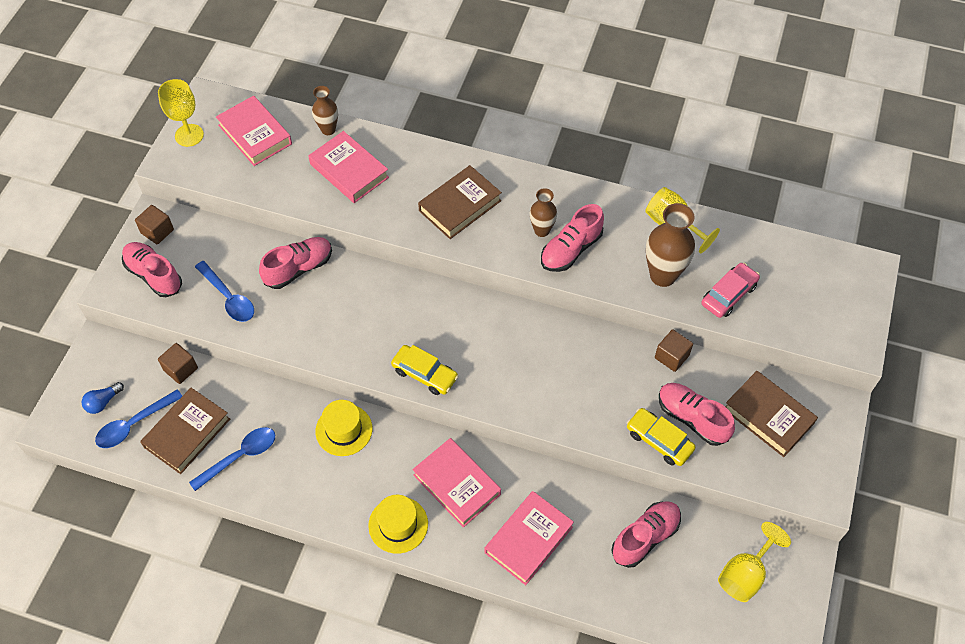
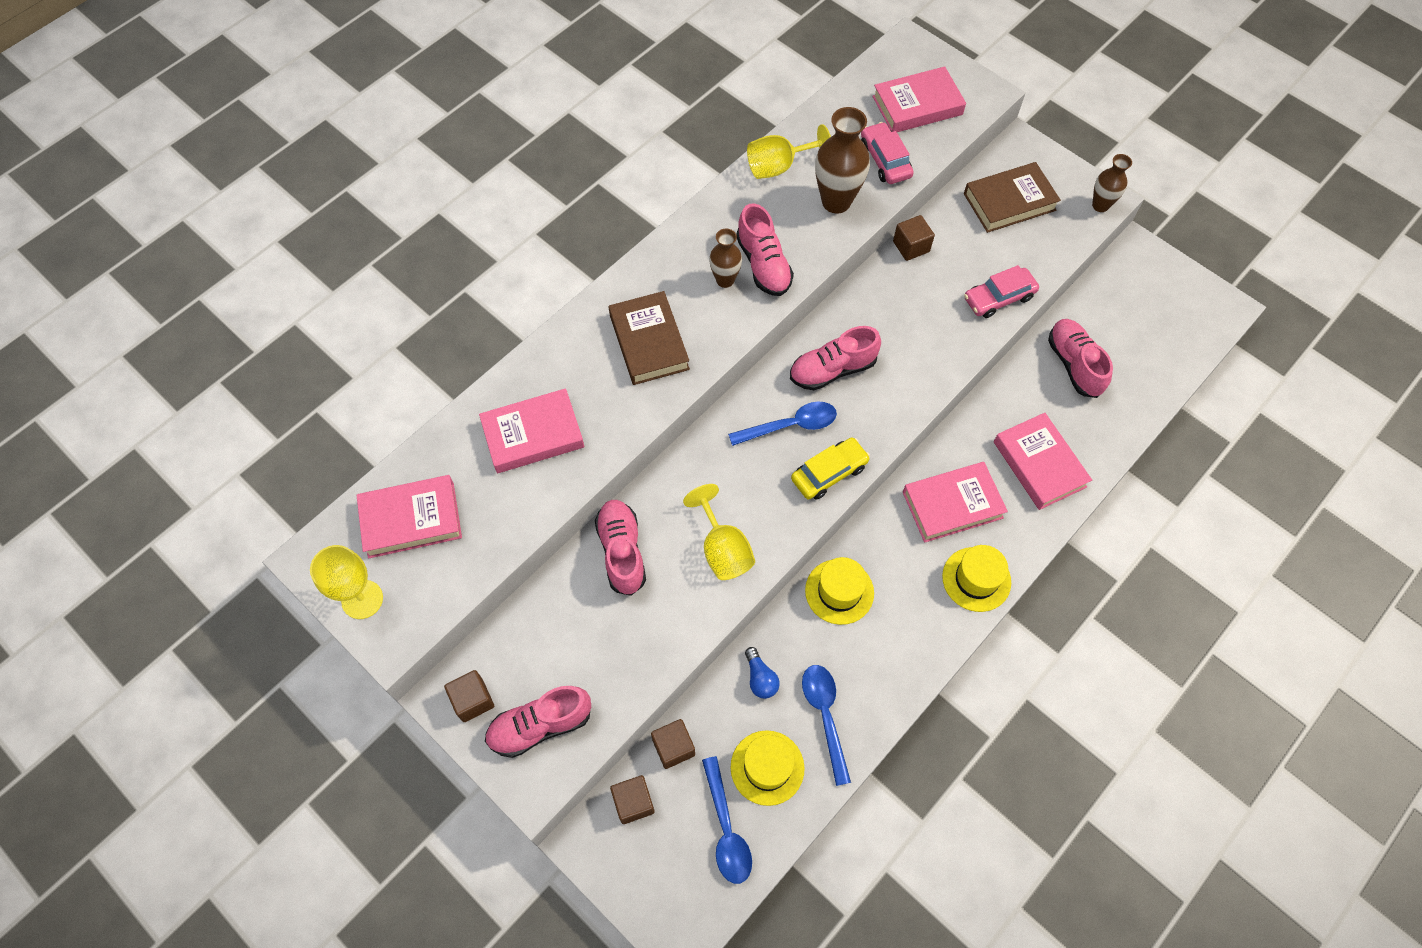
camera: 65 degrees left, 5 degrees up
blue light bulb [82,382,124,414] -> blue light bulb moved to [745,647,780,699]
brown book [140,388,230,474] -> yellow hat [731,730,805,806]
blue spoon [195,261,254,322] -> blue spoon moved to [728,401,837,446]
brown vase [312,86,338,135] -> brown vase moved to [1092,154,1132,212]
yellow car [627,408,696,466] -> pink car [964,265,1039,318]
pink shoe [659,383,735,446] -> pink shoe moved to [790,326,881,390]
yellow goblet [718,522,791,602] -> yellow goblet moved to [683,484,755,580]
none -> brown cube [610,775,655,824]
none -> pink book [872,66,966,132]

